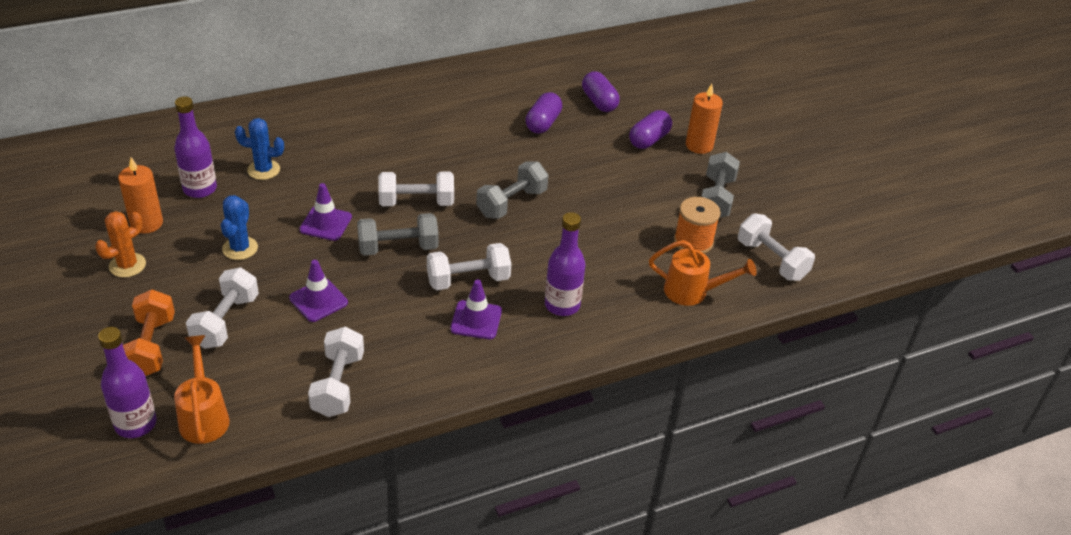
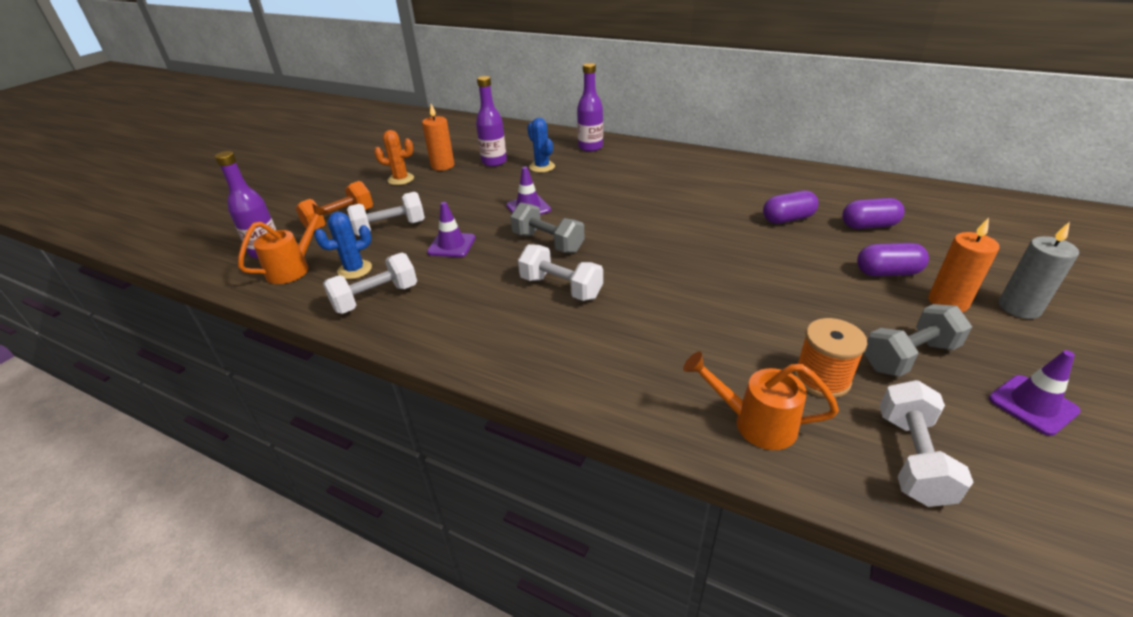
camera: 55 degrees right, 5 degrees down
blue cactus [221,195,258,260] -> blue cactus moved to [314,212,372,279]
white dumbbell [378,172,454,206] -> none
purple traffic cone [451,280,502,339] -> purple traffic cone moved to [989,350,1081,436]
grey dumbbell [476,161,548,219] -> none
purple bottle [545,212,586,316] -> purple bottle moved to [577,63,603,152]
purple capsule [582,71,620,112] -> purple capsule turned 60 degrees clockwise [842,198,905,229]
orange watering can [649,240,757,306] -> orange watering can turned 135 degrees clockwise [683,351,839,450]
none -> grey candle [999,222,1079,319]

